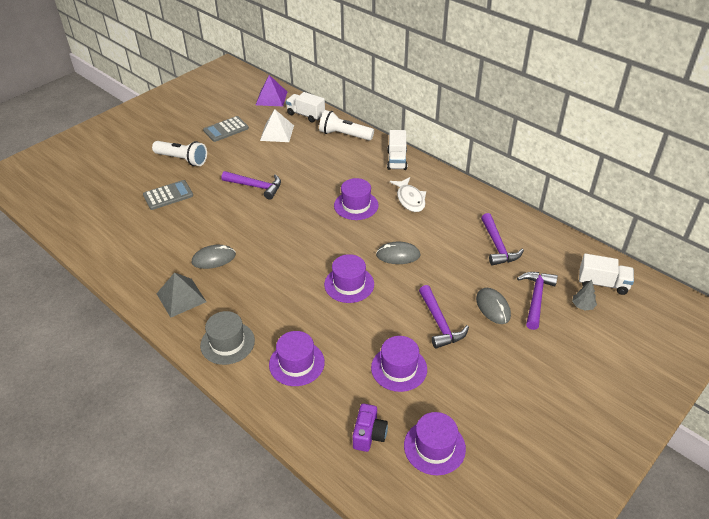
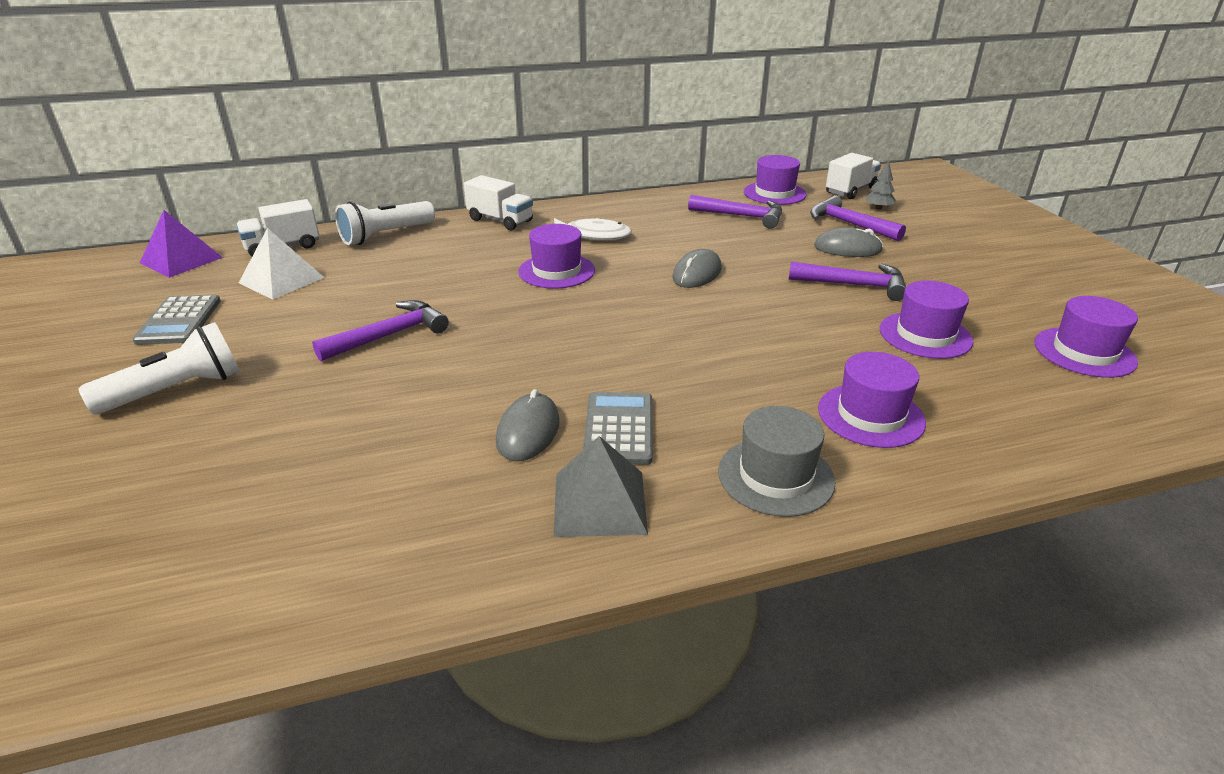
camera: 60 degrees left, 10 degrees down
grey calculator [143,180,193,210] -> grey calculator moved to [583,392,653,465]
purple hat [324,254,374,303] -> purple hat moved to [744,155,807,205]
purple camera [353,403,388,452] -> none

